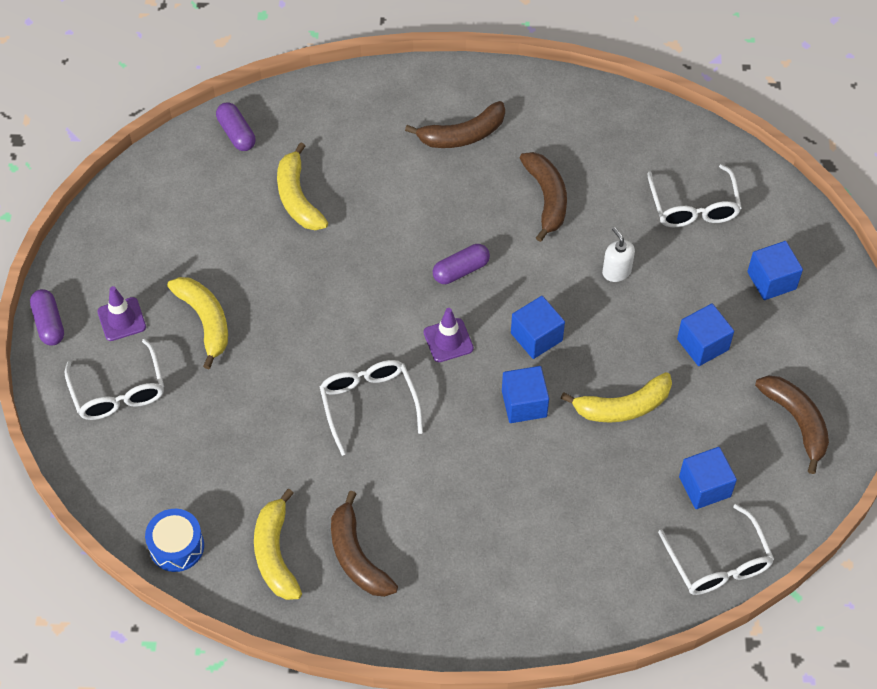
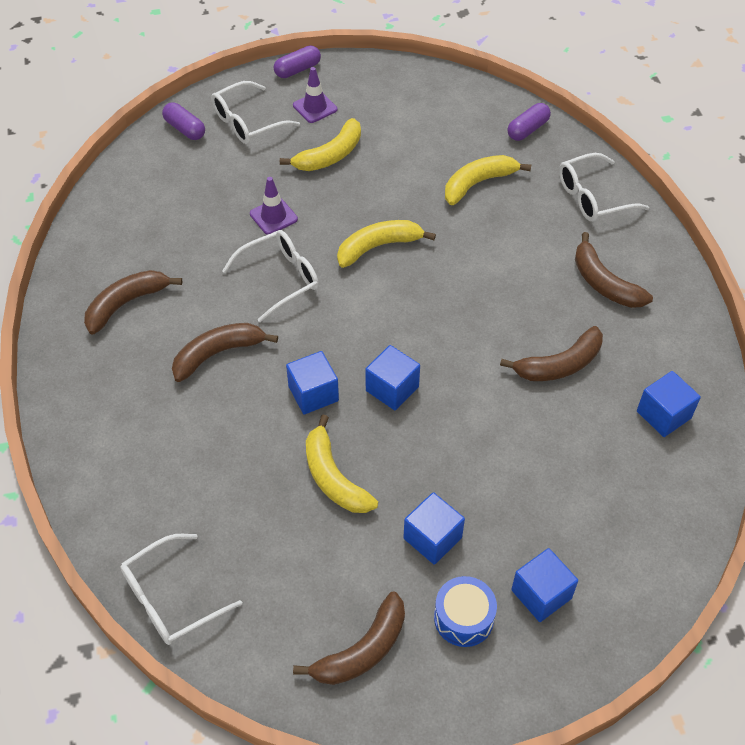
camera: 75 degrees right, 5 degrees down
blue drum [145,509,204,572] -> blue drum moved to [434,576,497,647]
yellow banana [254,489,302,600] -> yellow banana moved to [337,220,436,268]
purple traffic cone [424,308,474,362] -> purple traffic cone moved to [250,177,298,235]
purple capsule [433,244,490,284] -> purple capsule moved to [162,102,205,140]
white soap dispenser [602,227,635,282] -> none
white glasses [647,164,742,227] -> white glasses moved to [559,153,649,222]
blue cube [679,447,737,509] -> blue cube moved to [637,371,701,437]
none -> brown banana [172,323,278,382]

